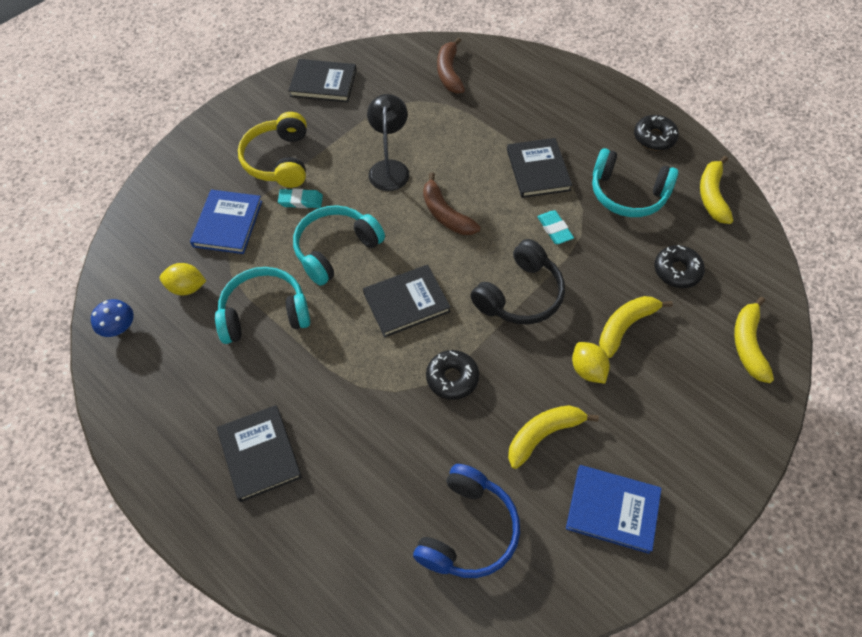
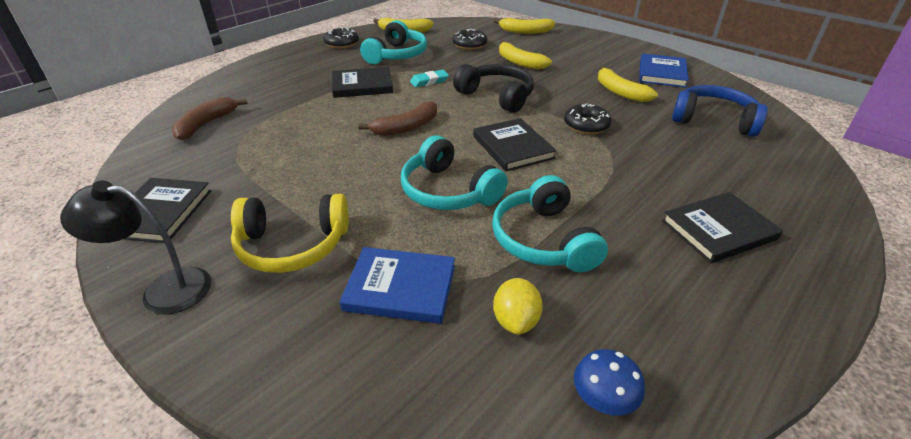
camera: 90 degrees left, 20 degrees down
turquoise eraser [278,189,323,208] -> none
black lamp [367,94,409,191] -> black lamp moved to [60,181,211,315]
brown banana [437,38,465,94] -> brown banana turned 120 degrees clockwise [172,97,248,141]
yellow lemon [572,342,610,384] -> none

